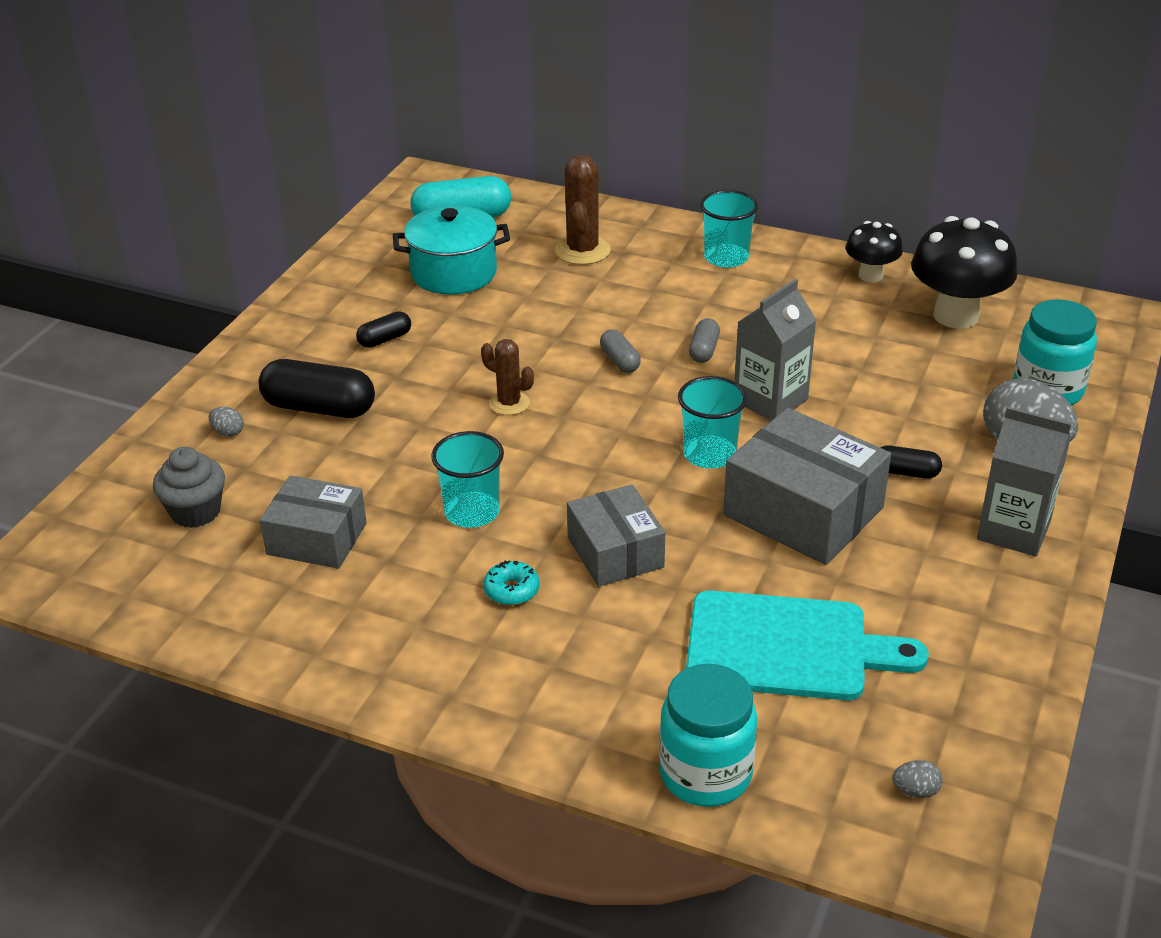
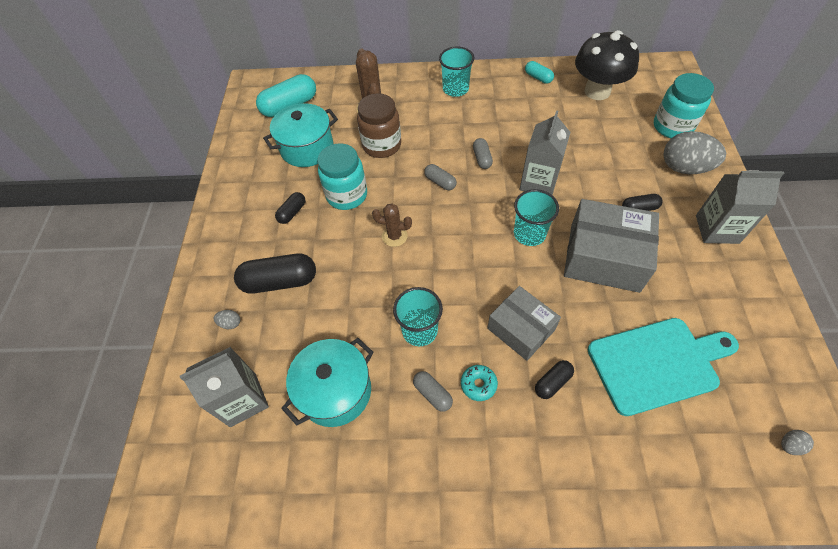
camera: 20 degrees left, 20 degrees up
grey cupcake [153,447,225,528] -> grey carton [180,347,269,427]
grey box [260,475,367,569] -> turquoise pot [281,338,374,427]
turquoise jar [659,664,757,807] -> turquoise jar moved to [318,143,367,210]
black mushroom [846,221,903,282] -> turquoise capsule [525,61,554,84]
none -> brown jar [357,93,401,158]
none -> grey capsule [413,371,453,412]
none -> black capsule [535,360,574,399]

